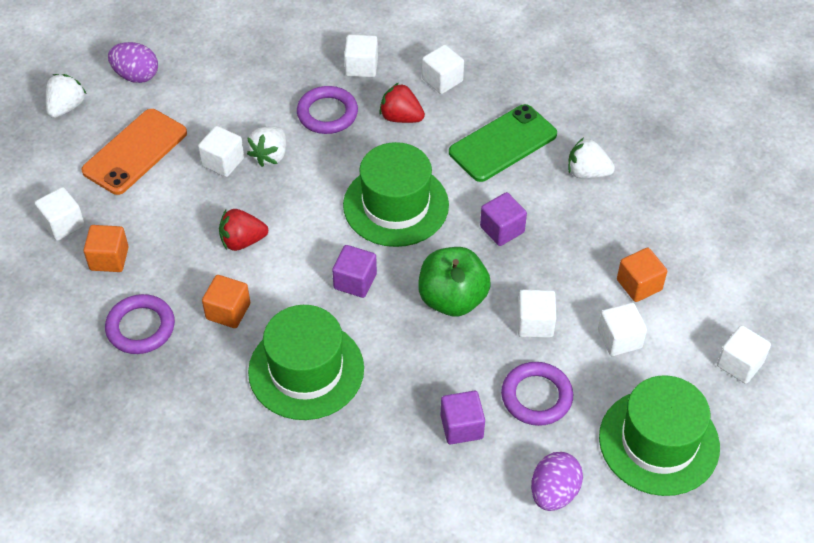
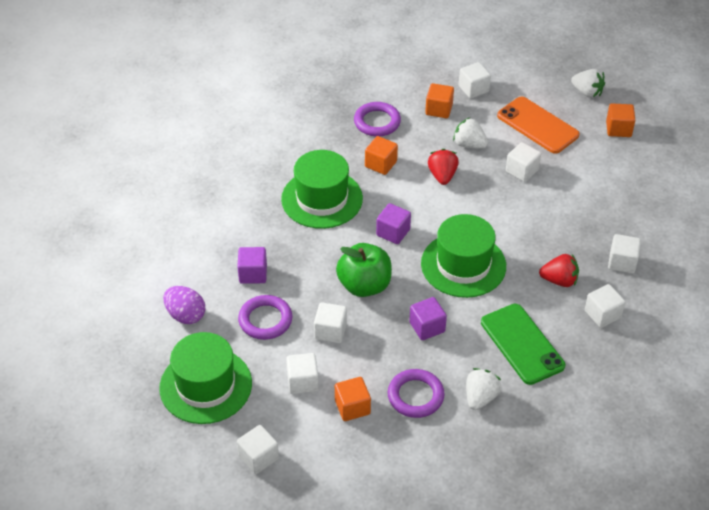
camera: 100 degrees right, 5 degrees down
purple egg [108,42,158,83] -> orange cube [606,103,635,137]
white strawberry [247,126,286,167] -> white strawberry moved to [453,118,488,149]
purple ring [297,86,358,134] -> purple ring moved to [388,369,445,418]
red strawberry [379,83,425,123] -> red strawberry turned 60 degrees clockwise [539,254,579,287]

